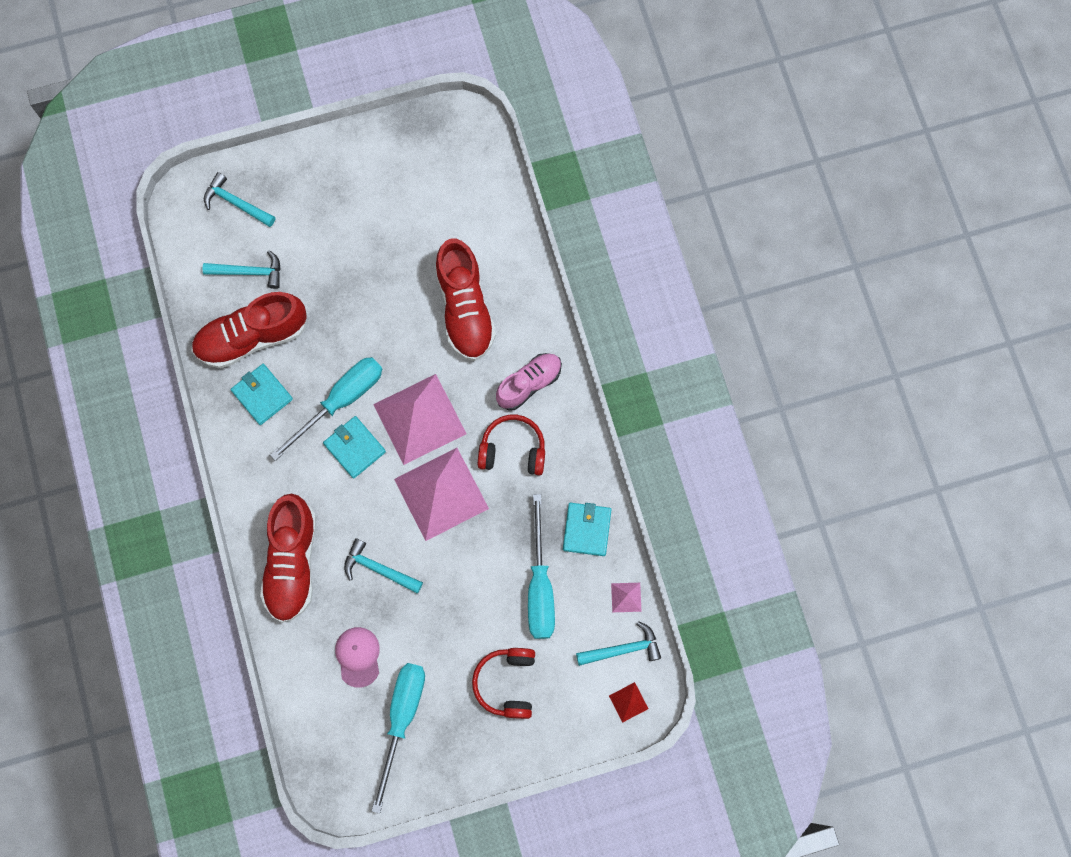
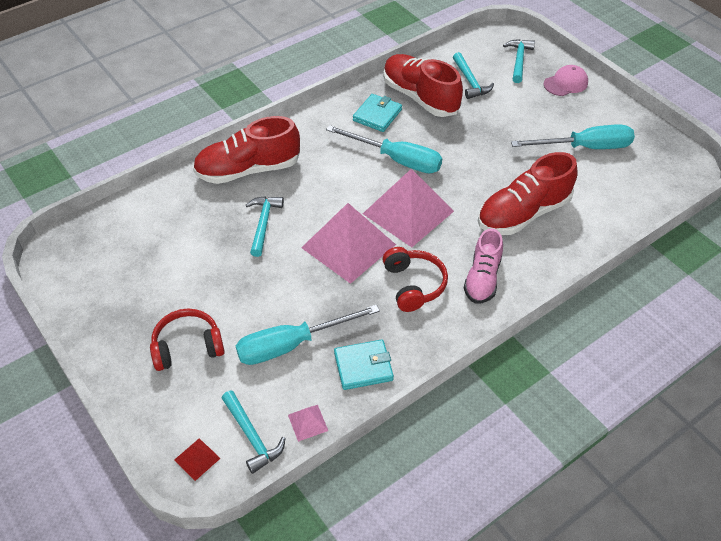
camera: 70 degrees right, 25 degrees down
turquoise wallet [323,416,386,479] -> none
pink cap [335,627,380,688] -> pink cap moved to [544,65,588,96]
turquoise screwdriver [371,663,425,814] -> turquoise screwdriver moved to [511,124,635,149]
pink shoe [496,353,562,411] -> pink shoe turned 75 degrees clockwise [464,228,503,304]

